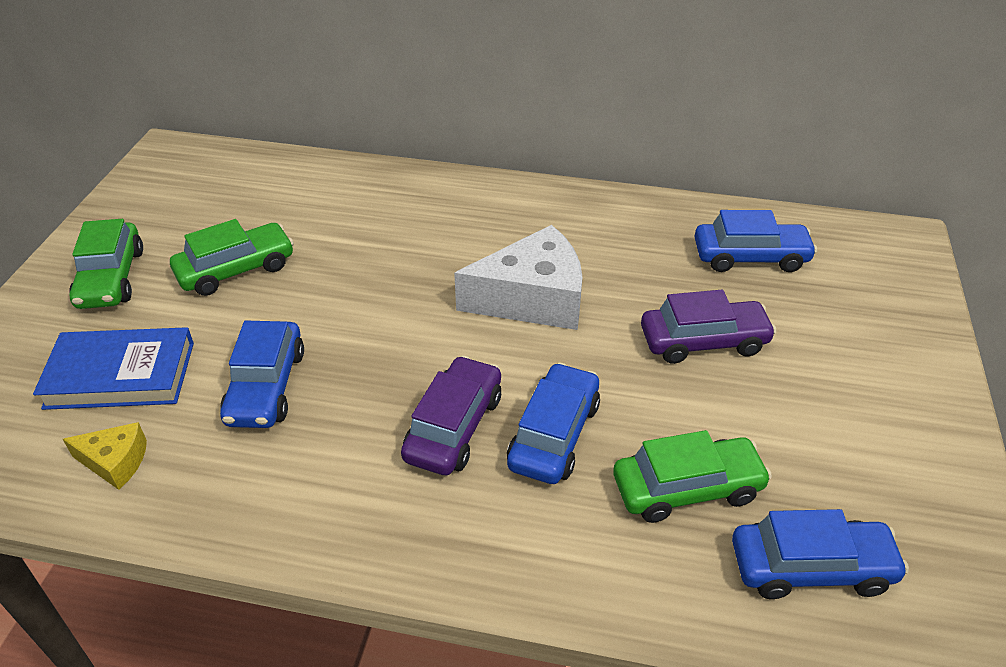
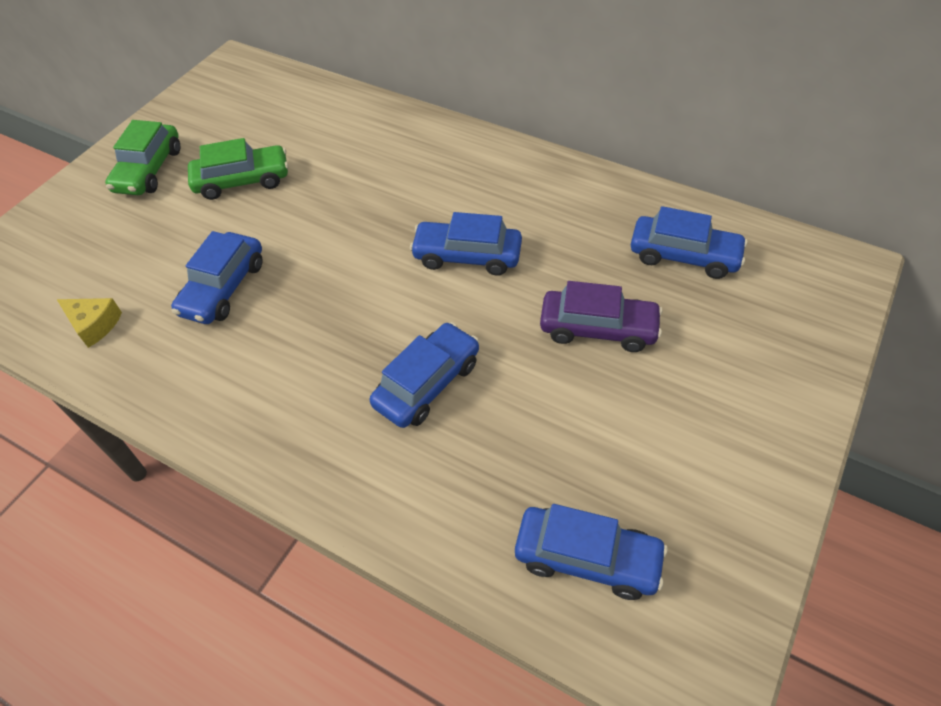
camera: 20 degrees right, 10 degrees up
blue book [33,327,194,410] -> none
purple car [401,356,501,476] -> none
white cheese [454,225,582,330] -> blue car [410,212,522,276]
green car [613,430,772,523] -> none

